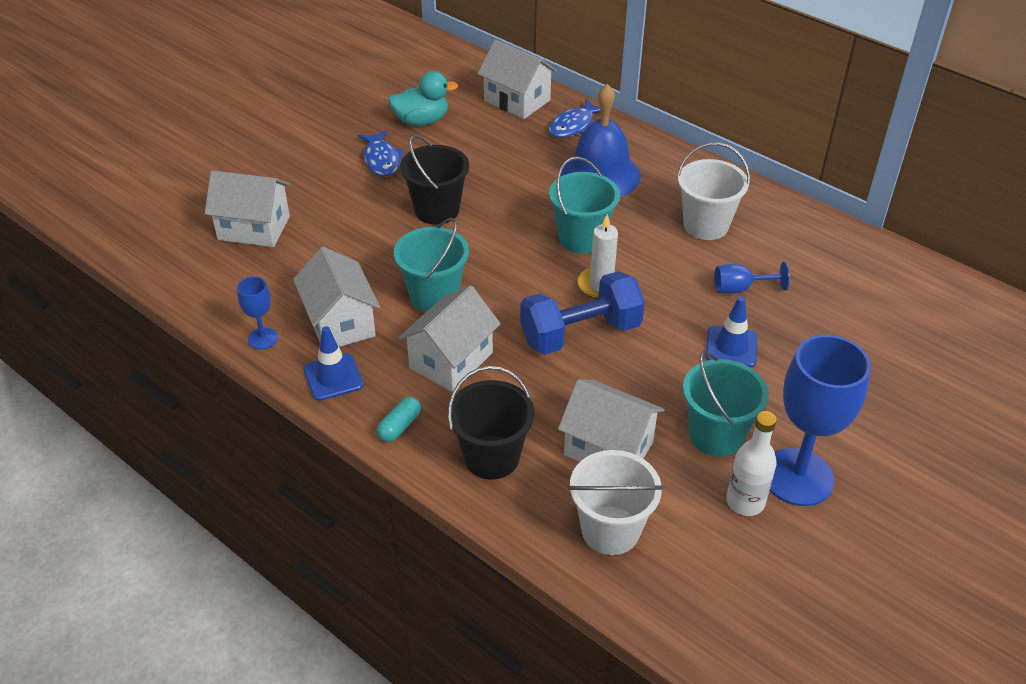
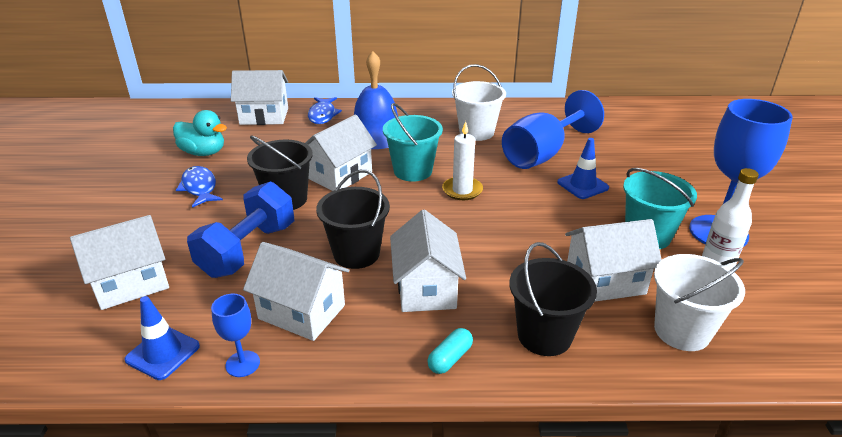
camera: 40 degrees left, 10 degrees down
blue traffic cone [304,326,363,401] -> blue traffic cone moved to [124,296,200,380]
blue fish [358,130,405,177] -> blue fish turned 150 degrees counterclockwise [176,166,223,208]
turquoise capsule [377,397,421,442] -> turquoise capsule turned 45 degrees clockwise [427,328,473,374]
turquoise duck [388,71,458,126] -> turquoise duck turned 75 degrees clockwise [173,110,227,156]
turquoise bucket [394,217,469,313] -> black bucket [316,170,390,269]
blue dumbbell [520,271,645,355] -> blue dumbbell moved to [187,181,294,278]
blue goblet [714,262,790,294] -> blue goblet [502,90,604,169], size x2.12
none -> white house [305,115,377,191]

